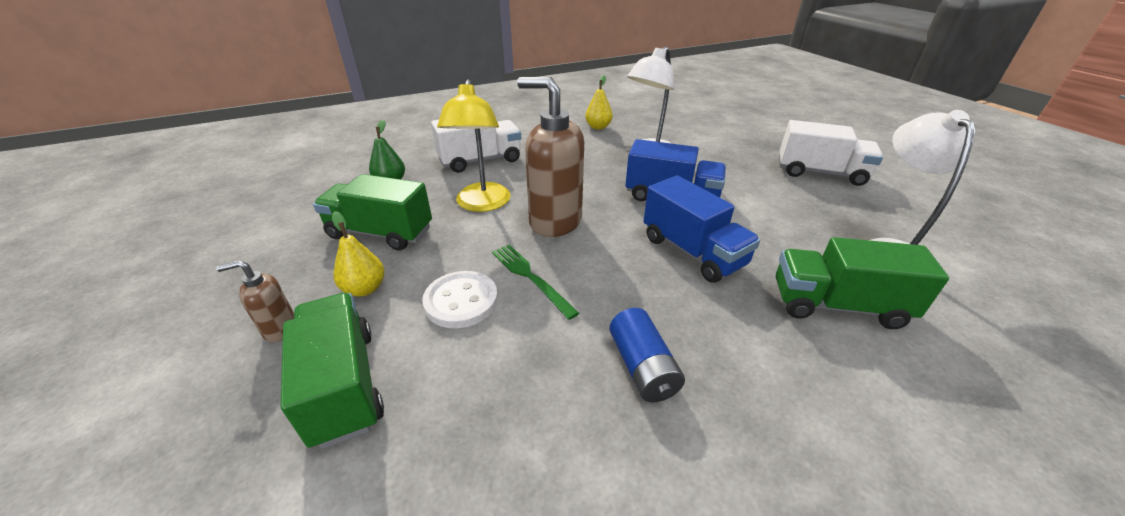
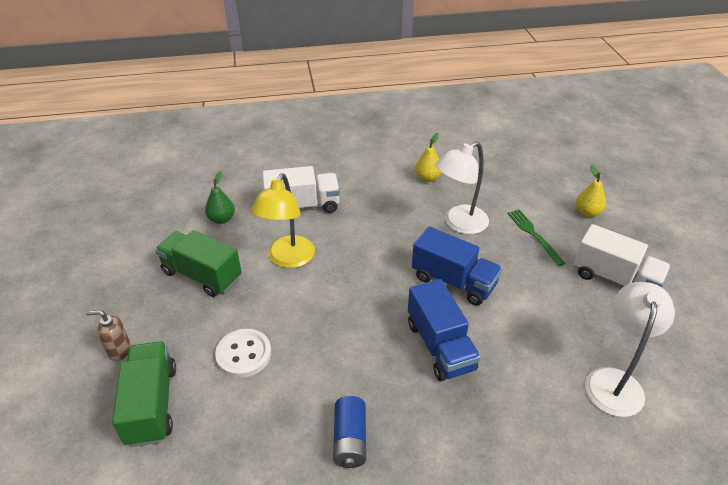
camera: 15 degrees right, 5 degrees up
yellow pear [332,211,385,297] -> yellow pear moved to [576,165,606,217]
green fork [492,245,579,320] -> green fork moved to [507,209,566,266]
brown soap dispenser [517,77,584,237] -> none
green truck [776,237,949,329] -> none

